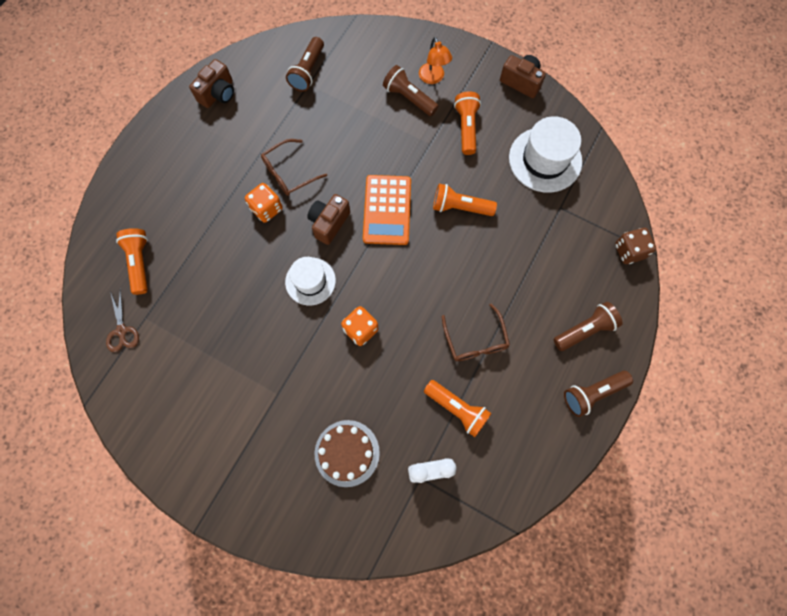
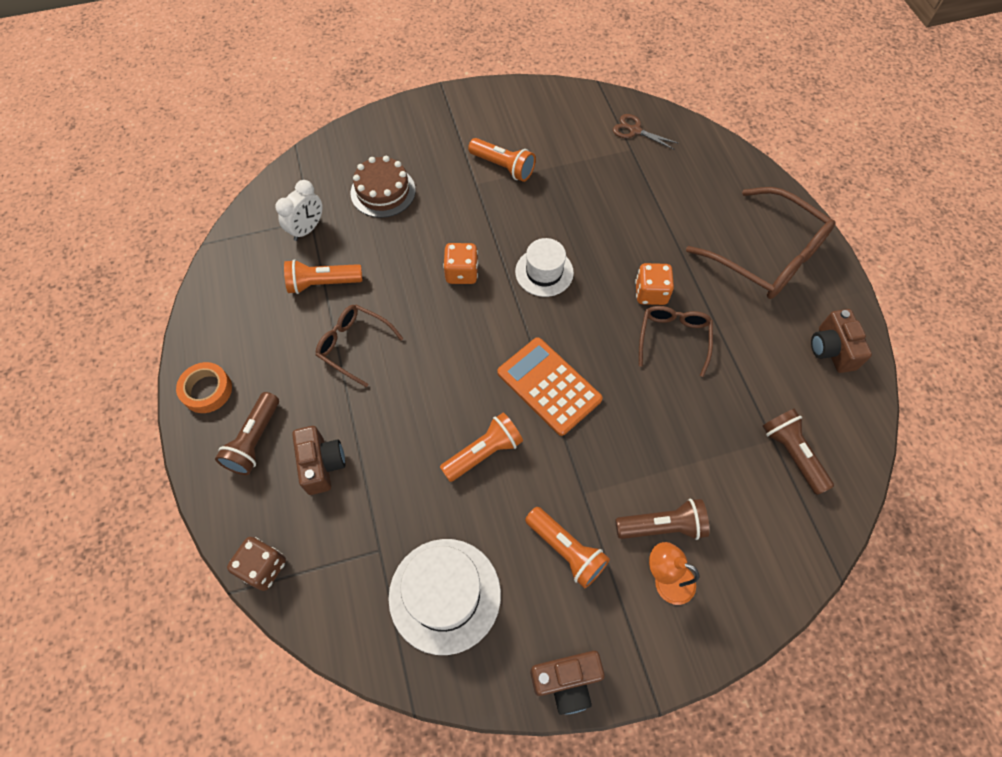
camera: 135 degrees right, 10 degrees down
orange flashlight [116,228,148,295] -> orange flashlight moved to [468,138,536,182]
brown camera [307,194,350,245] -> brown camera moved to [292,426,345,495]
brown flashlight [564,371,633,417] -> orange tape [176,362,232,413]
none -> brown glasses [686,187,836,299]

